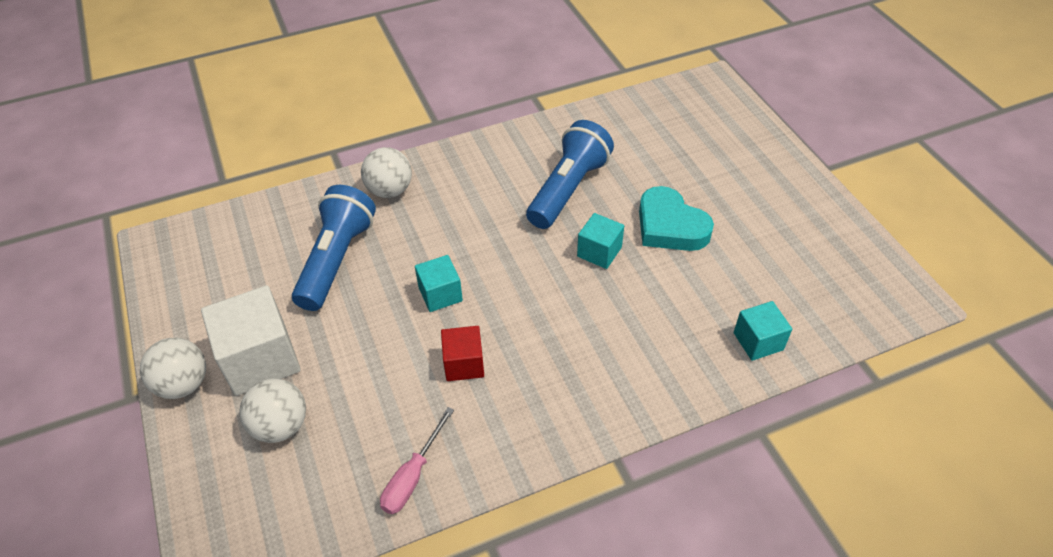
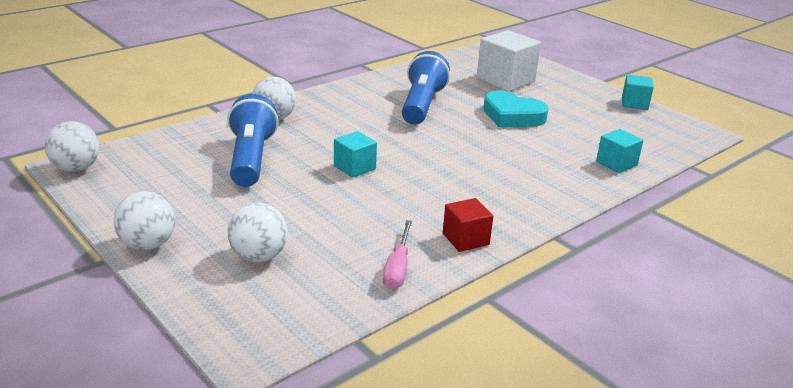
camera: 20 degrees left, 20 degrees down
white cube [201,285,301,396] -> white cube moved to [477,30,541,92]
red cube [441,326,484,381] -> red cube moved to [443,198,493,252]
turquoise cube [577,213,624,269] -> turquoise cube moved to [622,75,654,110]
none -> white ball [45,121,100,172]

